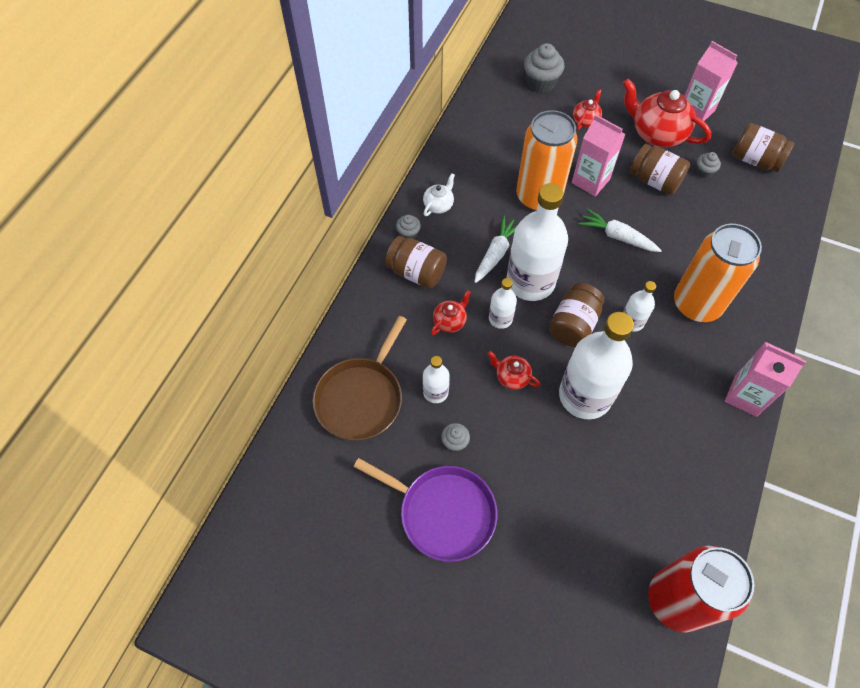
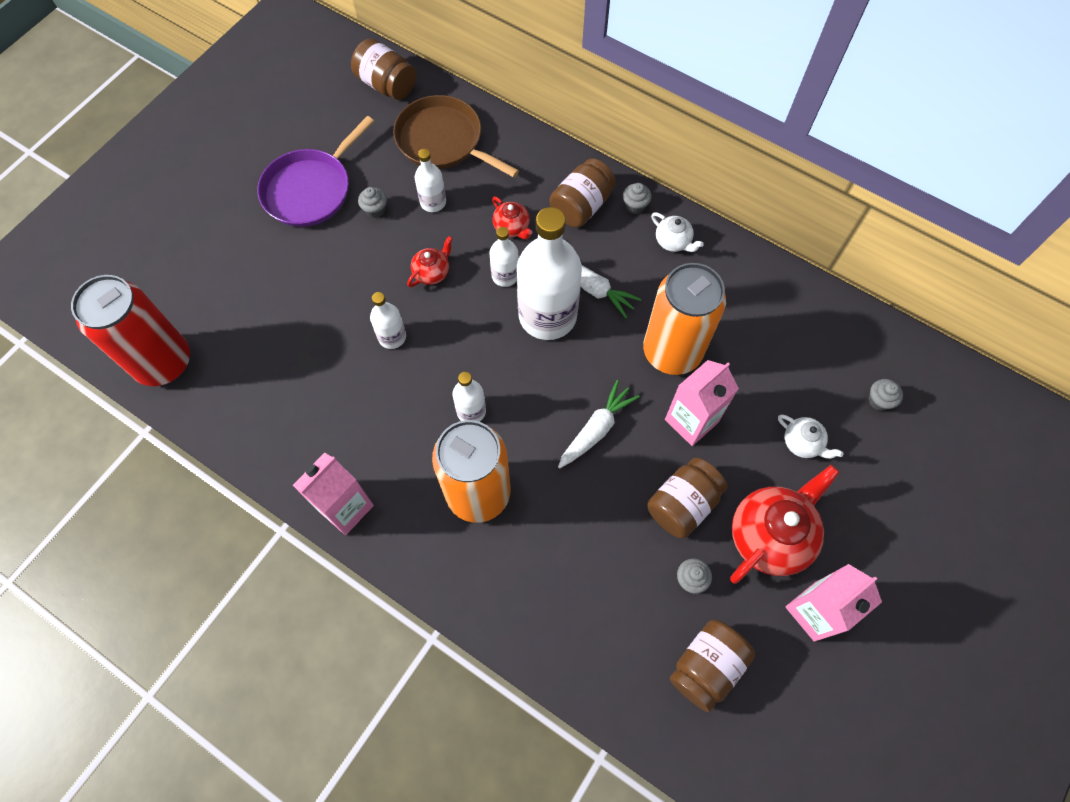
camera: 100 degrees right, 5 degrees up
grey cupcake [524,43,565,93] -> grey cupcake [868,379,903,411], size x0.54
brown jar [549,283,604,347] -> brown jar moved to [351,38,416,100]
white bottle [559,312,634,419] -> white bottle [370,292,406,349], size x0.48
red teapot [573,89,602,130] -> white teapot [778,415,844,459]

